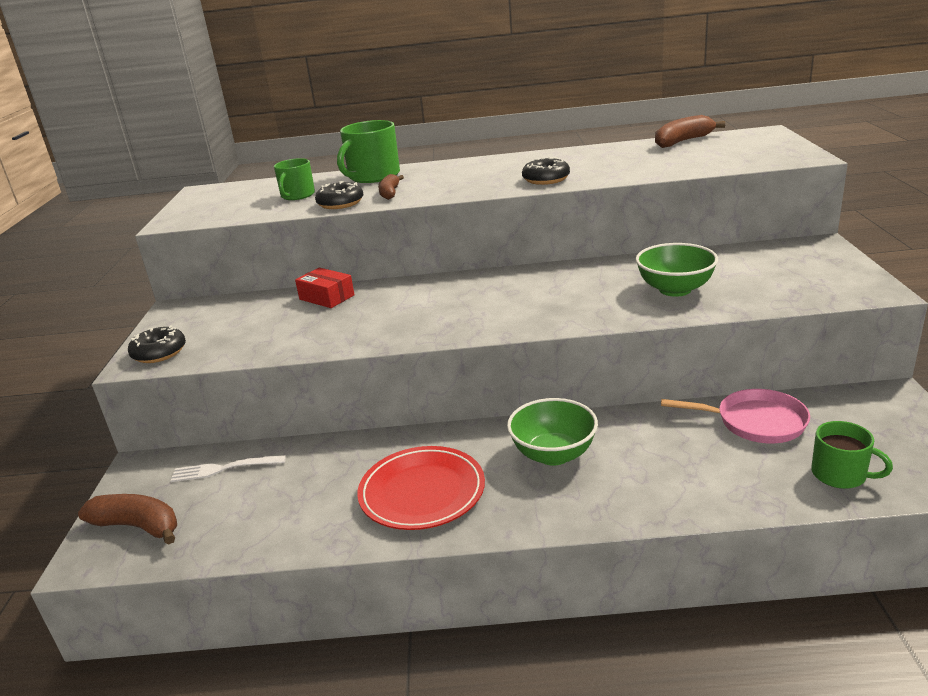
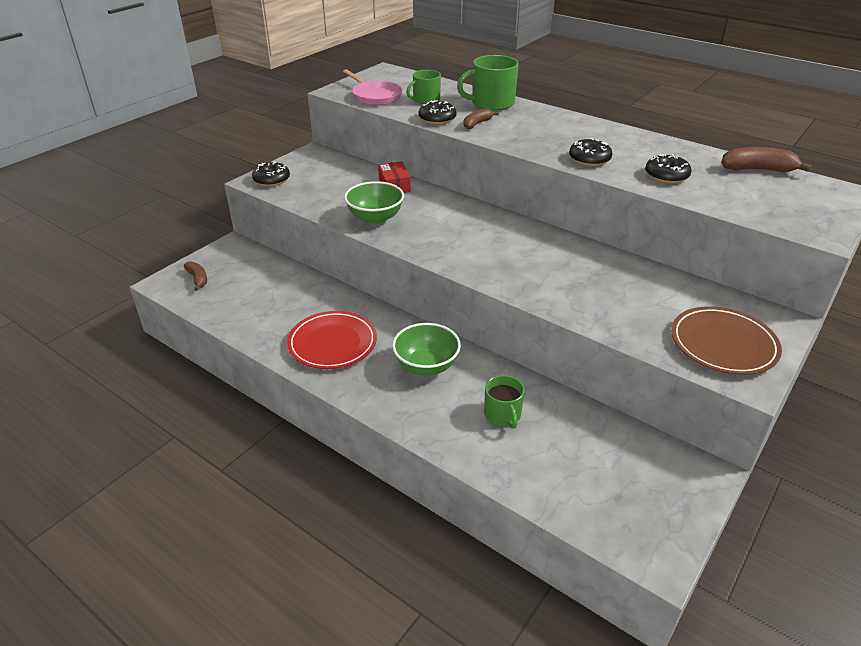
camera: 35 degrees right, 10 degrees up
brown banana [78,494,177,545] -> brown banana [184,261,207,291], size x0.64
white fork [171,455,286,482] -> none
green bowl [636,243,718,297] -> green bowl moved to [344,181,404,224]
pink pan [661,389,810,443] -> pink pan moved to [343,69,402,105]
green mug [811,421,893,489] -> green mug moved to [484,375,525,429]
none -> black donut [645,154,692,184]
none -> brown plate [671,306,782,375]

